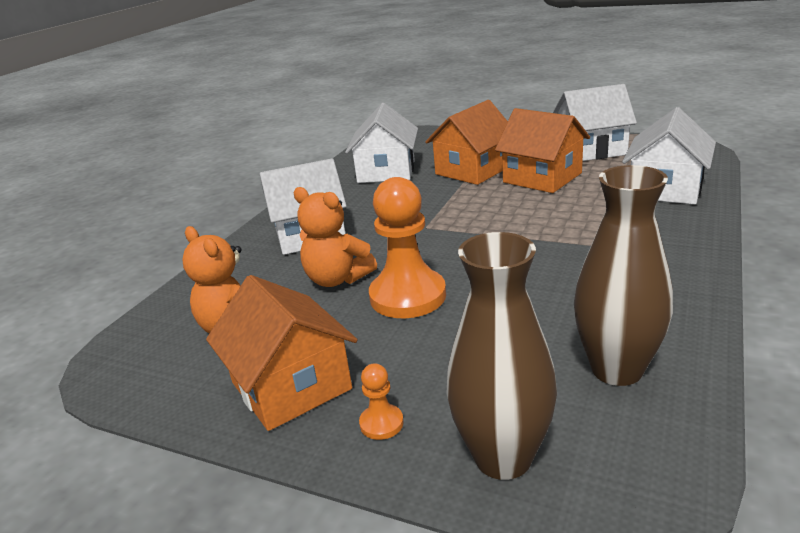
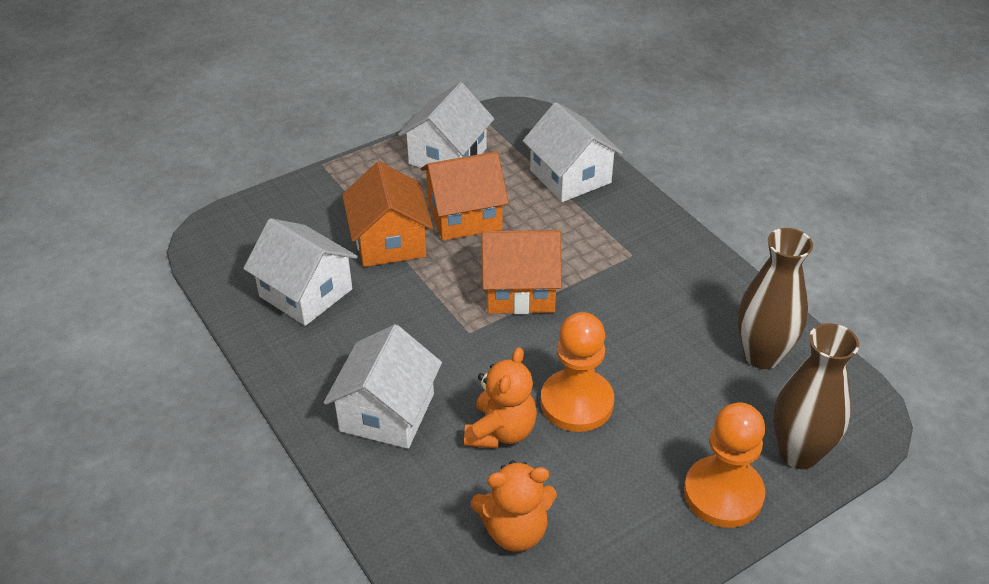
camera: 60 degrees left, 15 degrees up
orange house [206,275,358,431] -> orange house moved to [482,230,562,314]
orange teddy bear [293,187,377,287] -> orange teddy bear turned 45 degrees counterclockwise [464,347,537,448]
orange pawn [359,363,404,440] -> orange pawn [684,403,765,528], size x2.28

